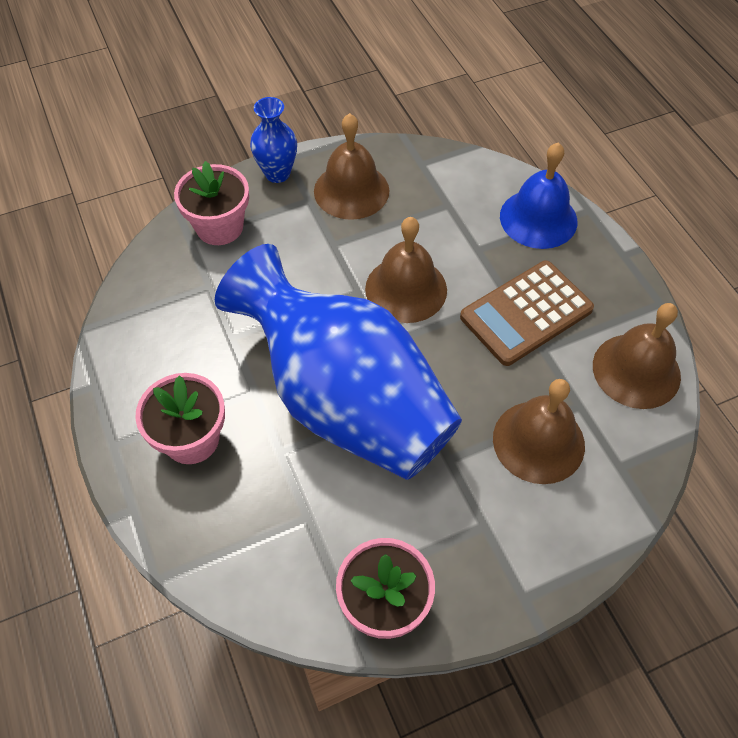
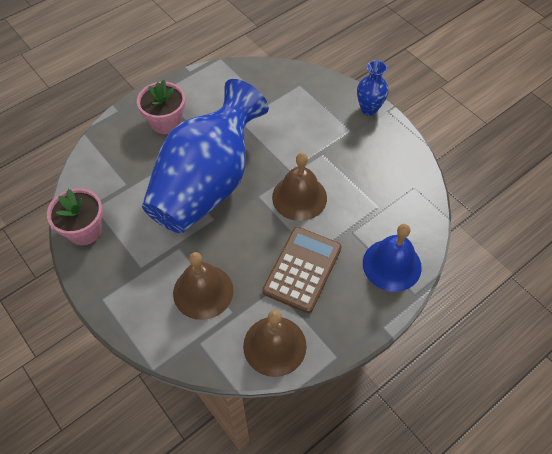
camera: 75 degrees right, 0 degrees up
pink flower pot [174,161,249,245] -> none
brown bell [314,113,389,220] -> none
brown calculator [460,261,594,366] -> brown calculator turned 75 degrees clockwise [262,227,342,313]

